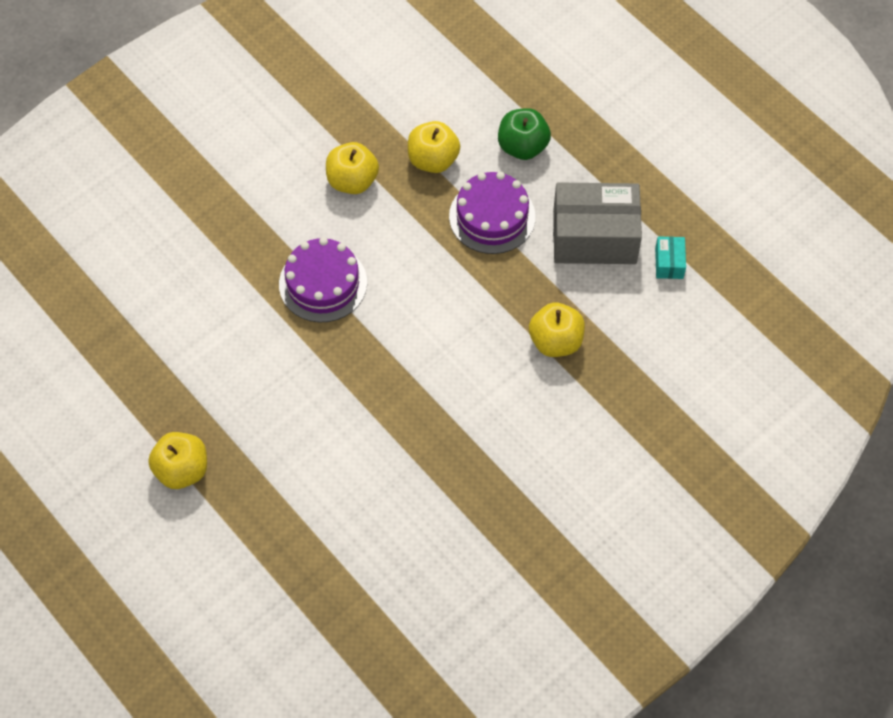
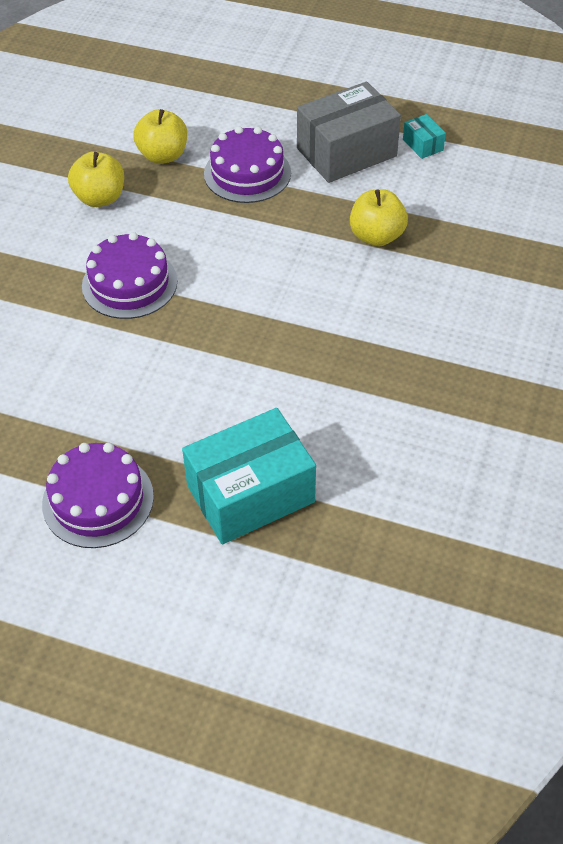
camera: 30 degrees left, 10 degrees down
yellow apple [148,432,207,489] -> purple cake [42,443,154,548]
green apple [498,108,551,160] -> none
none -> turquoise box [182,408,316,544]

